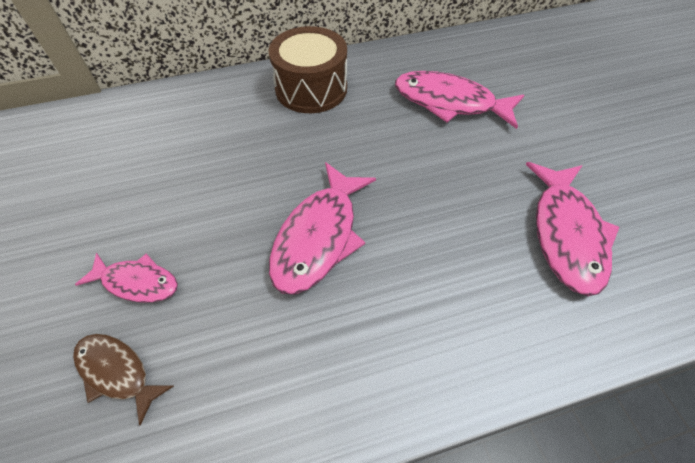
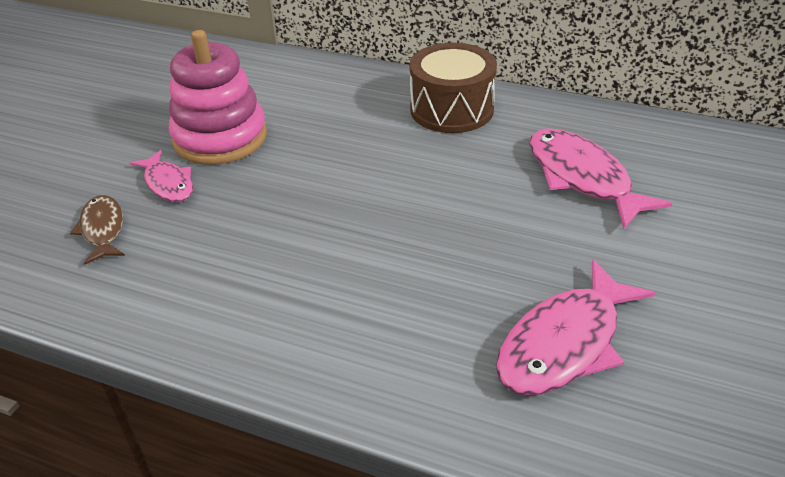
camera: 40 degrees right, 15 degrees down
pink fish [269,162,376,295] -> none
none -> pink stacking toy [169,30,267,165]

